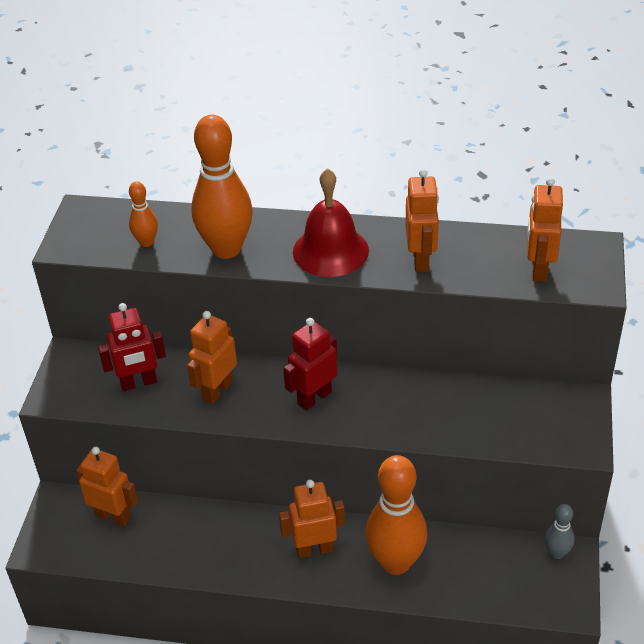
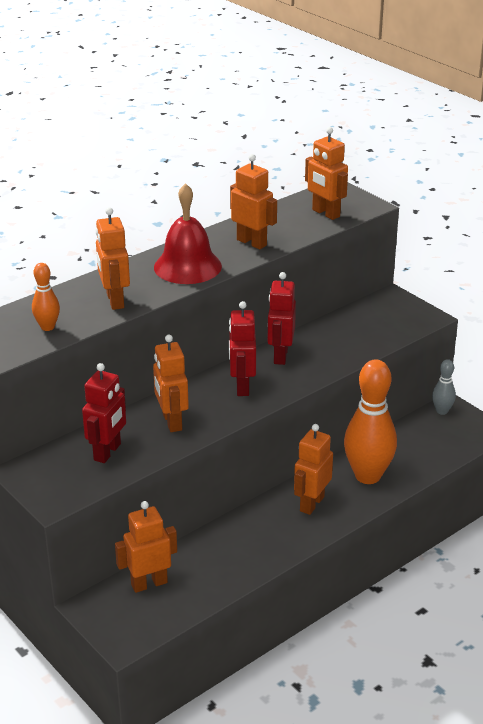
camera: 50 degrees left, 10 degrees down
orange bowling pin [191,115,253,259] -> orange robot [96,207,130,310]
none -> red robot [268,272,296,365]

